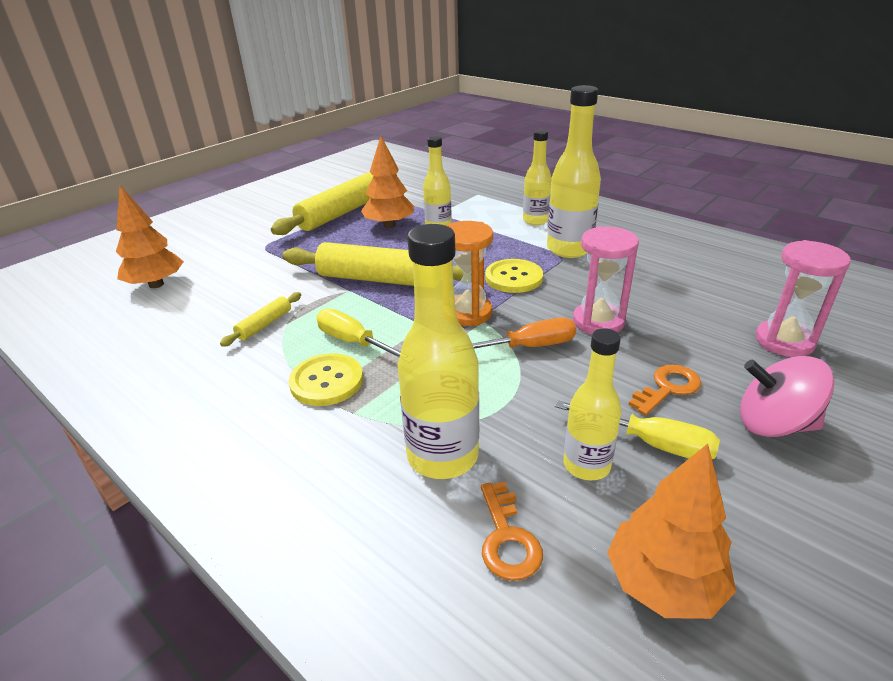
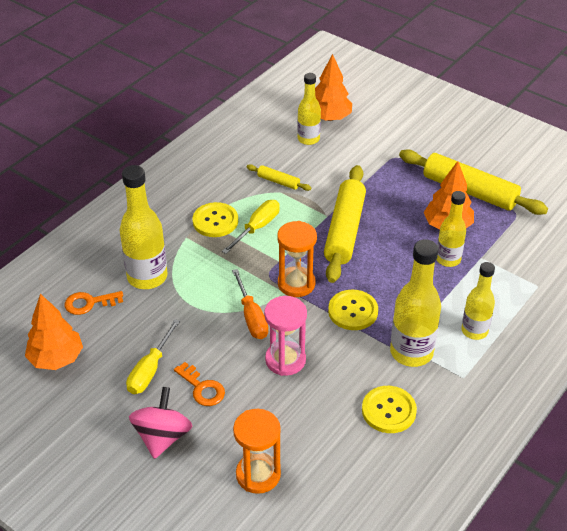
camera: 85 degrees right, 10 degrees up
yellow bottle [564,328,622,480] -> yellow bottle moved to [297,73,321,145]
pink hourglass [755,240,851,357] -> orange hourglass [233,409,281,494]
none -> yellow button [362,386,417,433]

